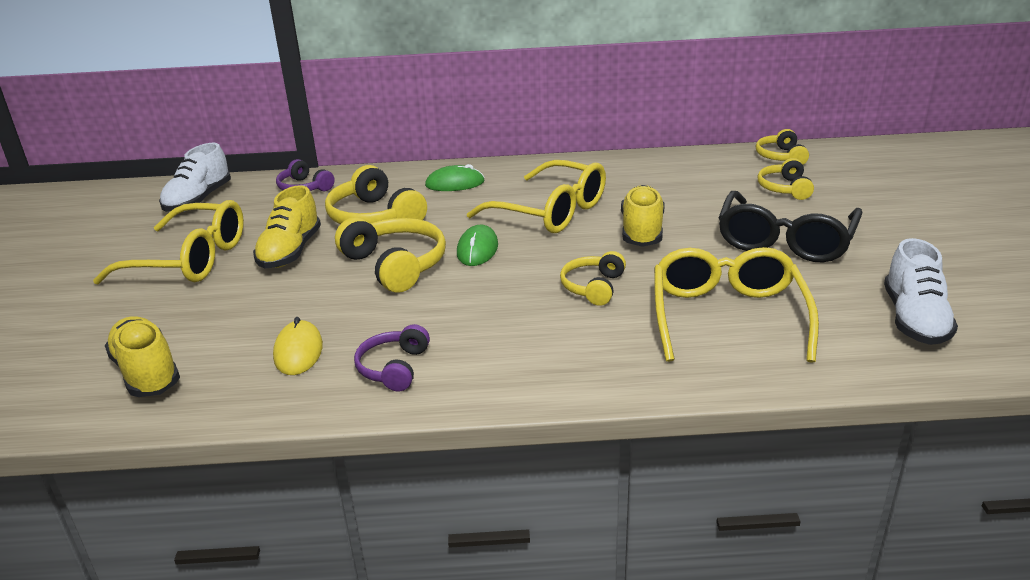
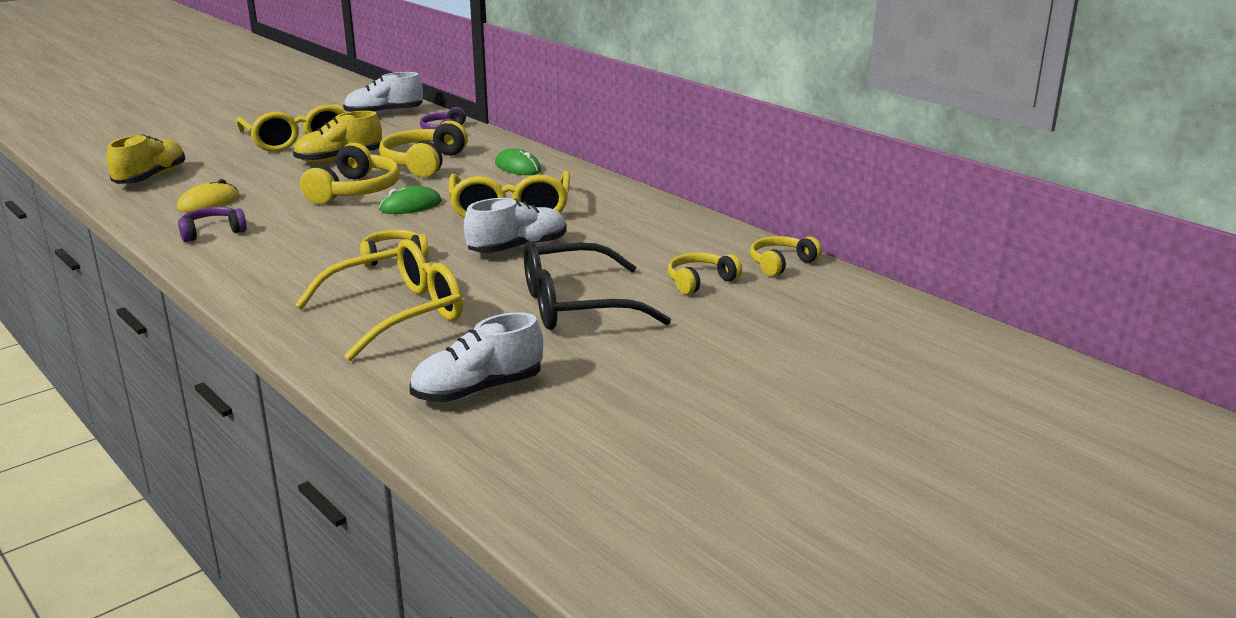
camera: 50 degrees right, 5 degrees down
yellow shoe [621,185,664,247] -> white shoe [464,198,567,253]

